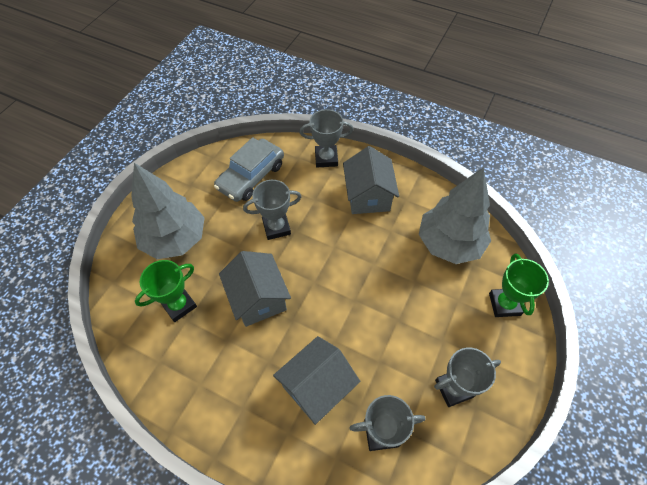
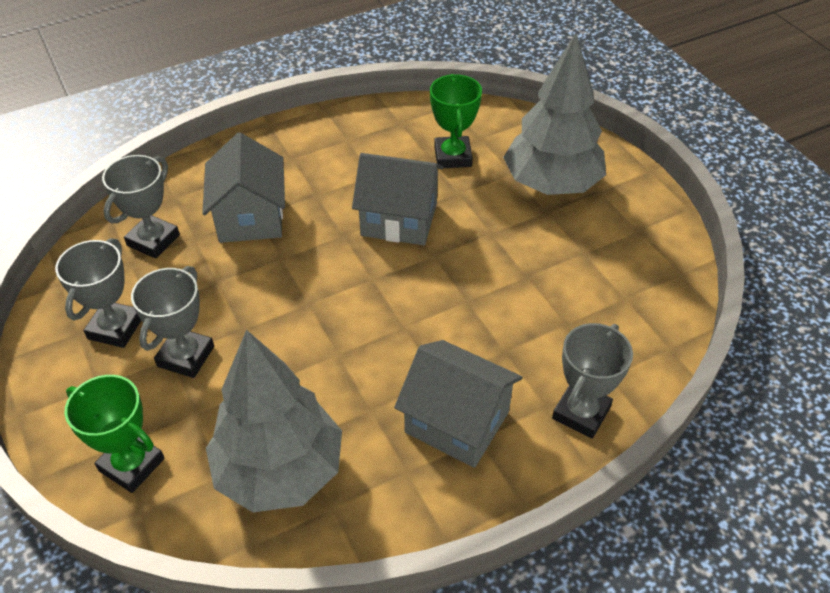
camera: 125 degrees right, 10 degrees down
grey car [214,137,284,202] -> none
grey trophy [243,180,301,240] -> grey trophy moved to [131,266,214,378]

